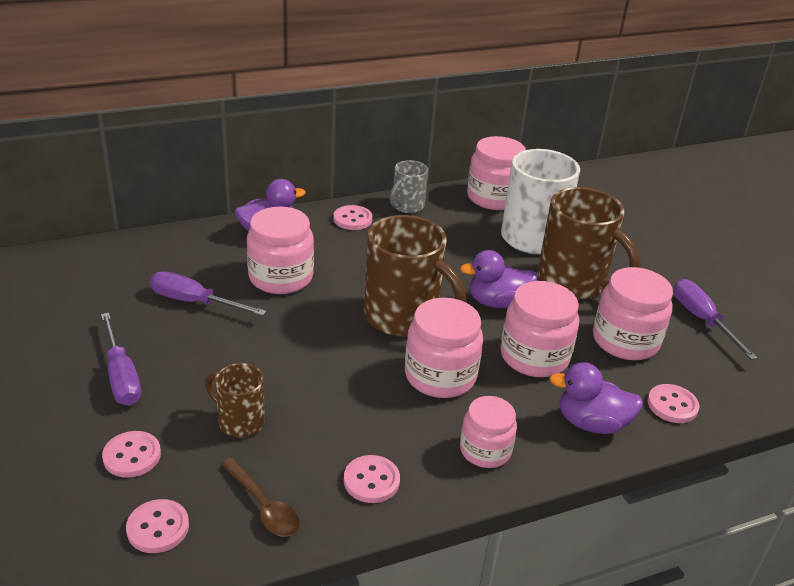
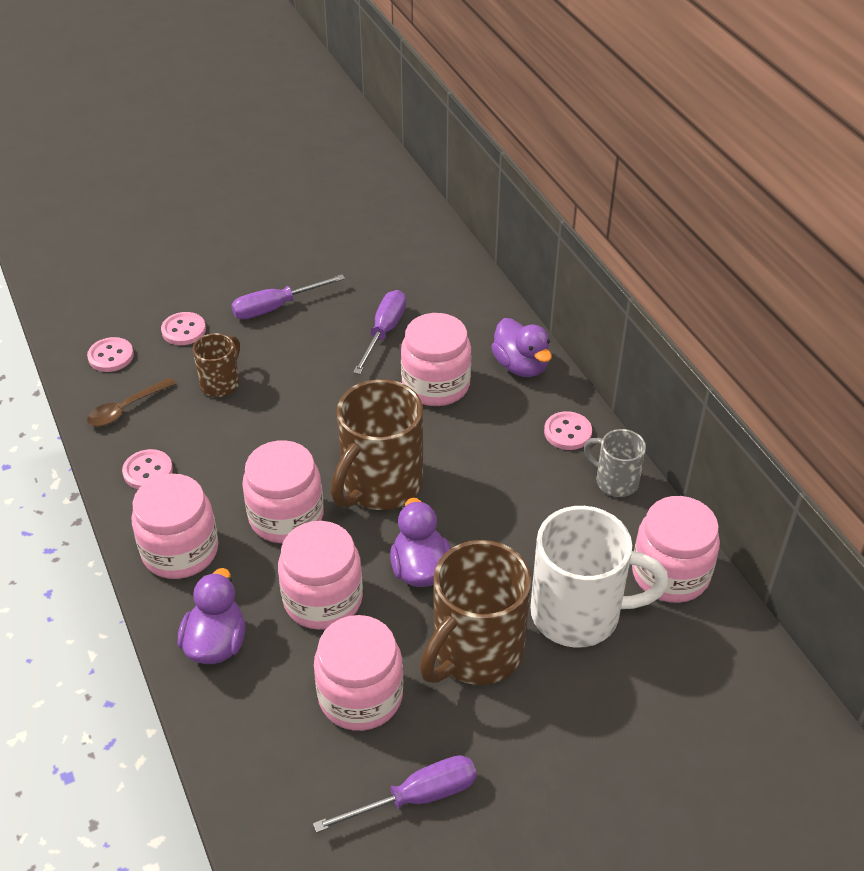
camera: 90 degrees right, 10 degrees up
pink jar [460,396,517,468] -> pink jar [132,474,218,579], size x1.53
pink button [647,384,700,423] -> none

